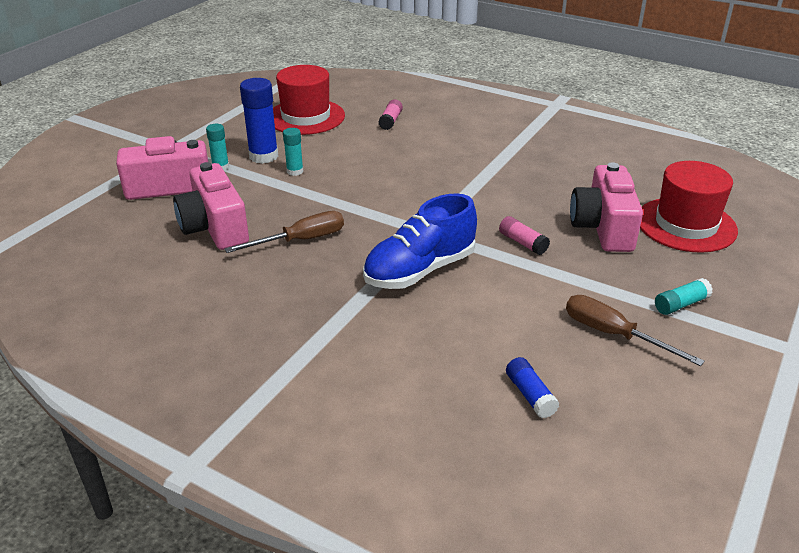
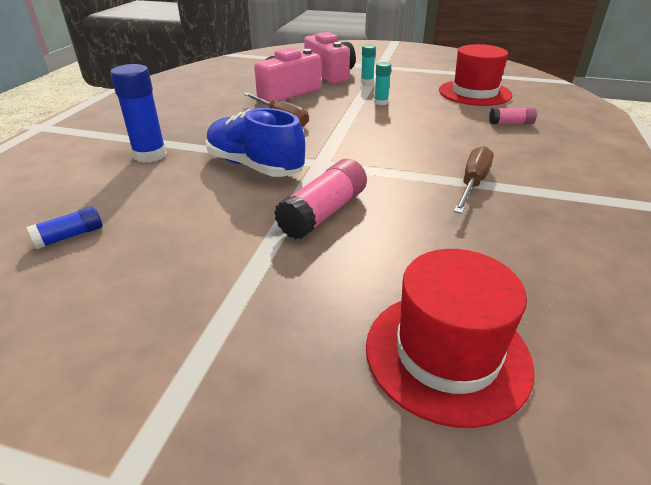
camera: 75 degrees right, 0 degrees up
blue glue stick [240,78,279,164] -> blue glue stick moved to [110,64,167,163]
pink glue stick [499,216,550,255] -> pink glue stick [274,159,367,239], size x1.80
brown screwdriver [566,295,705,366] -> brown screwdriver moved to [454,146,494,214]
pink camera [570,162,643,252] -> none
turquoise glue stick [655,278,713,315] -> none

